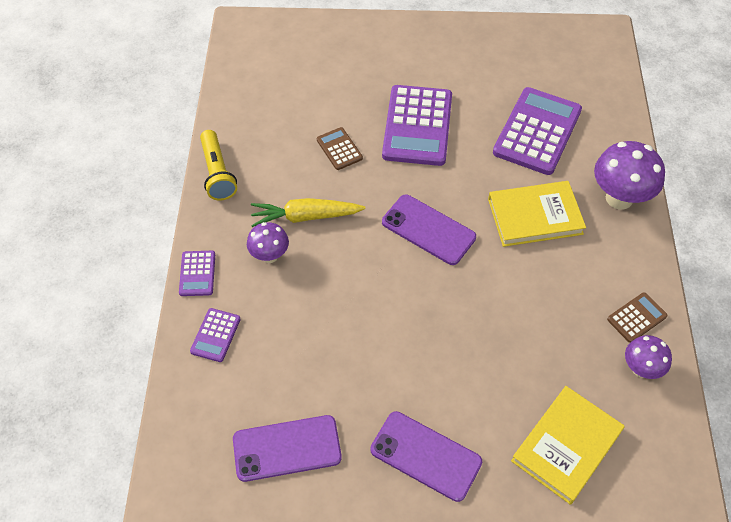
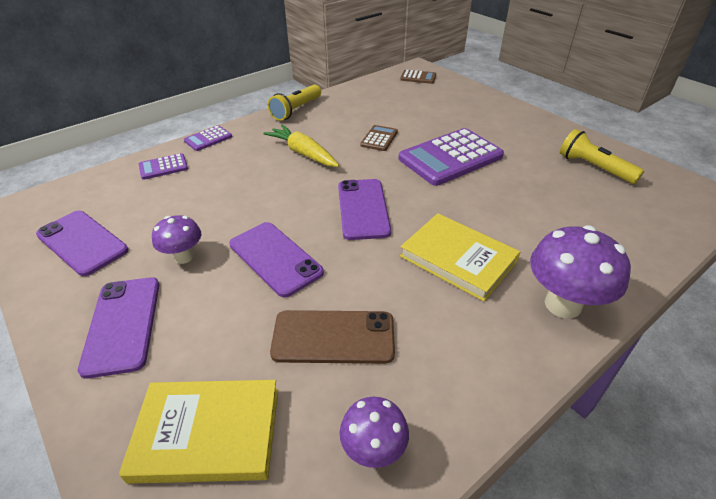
camera: 50 degrees right, 15 degrees down
purple mushroom [247,222,289,263] -> purple mushroom moved to [152,215,201,264]
purple calculator [493,87,582,175] -> none
brown calculator [607,292,668,343] -> brown calculator moved to [400,70,436,84]
none -> purple phone [229,222,324,298]
none -> brown phone [270,310,395,364]
none -> yellow flashlight [560,129,644,184]

